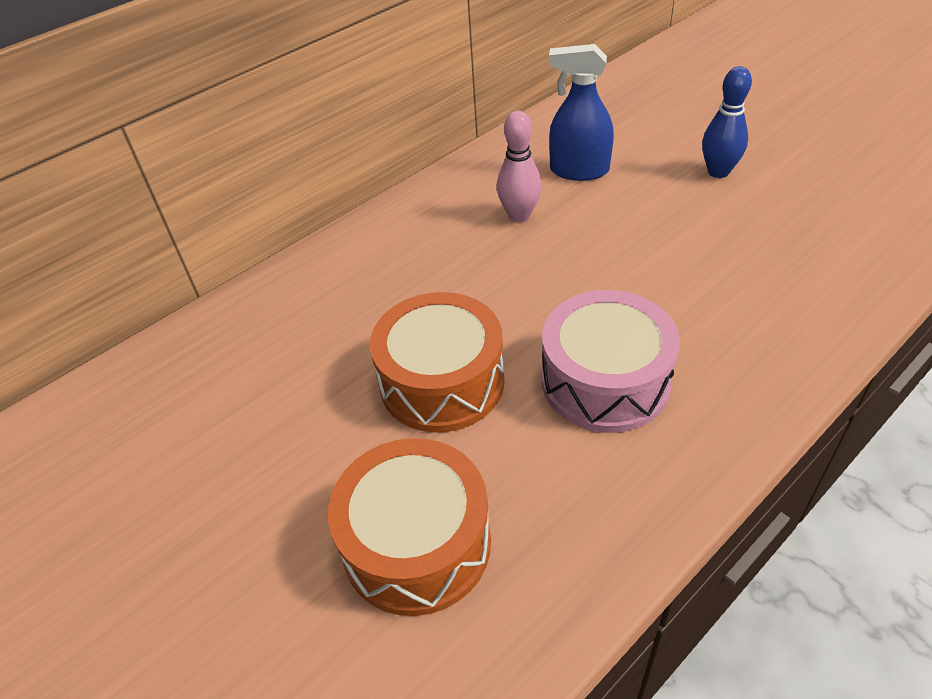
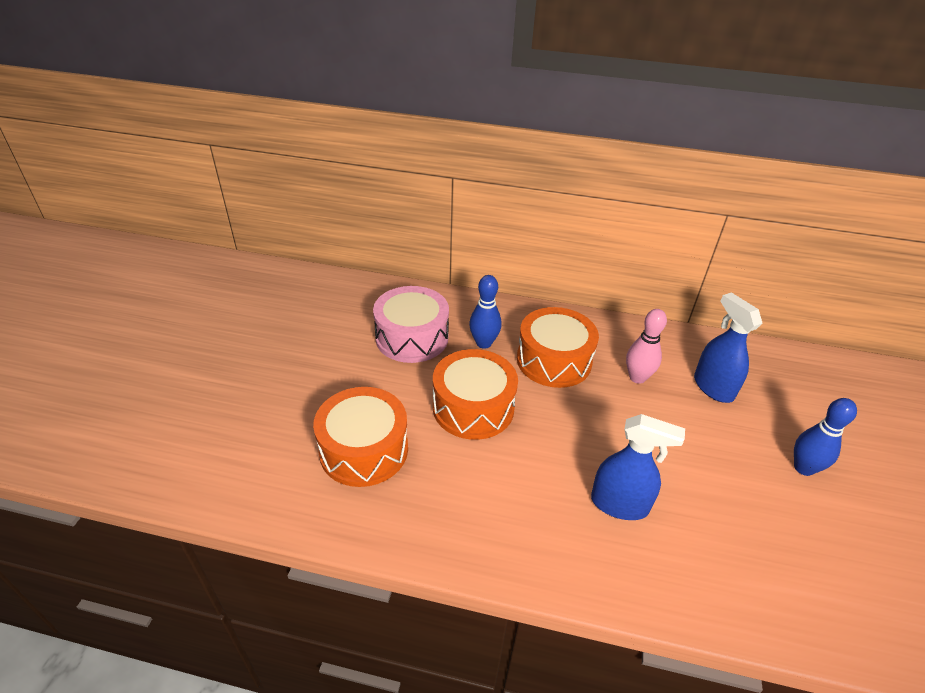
camera: 50 degrees right, 5 degrees down
pink drum [542,290,680,433] -> pink drum moved to [373,286,449,363]
none -> blue bowling pin [469,275,502,349]
none -> orange drum [517,307,599,388]
none -> blue spray bottle [591,414,685,520]

